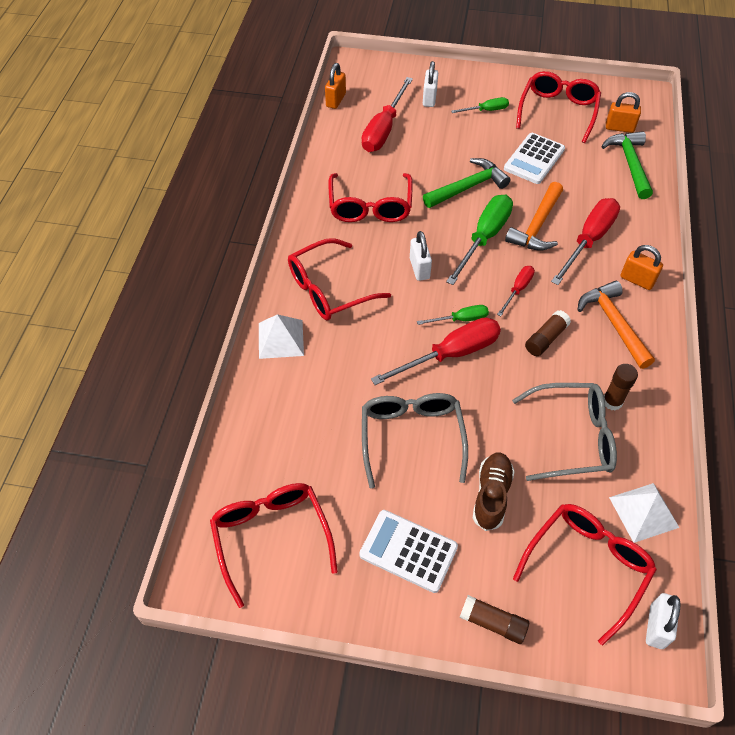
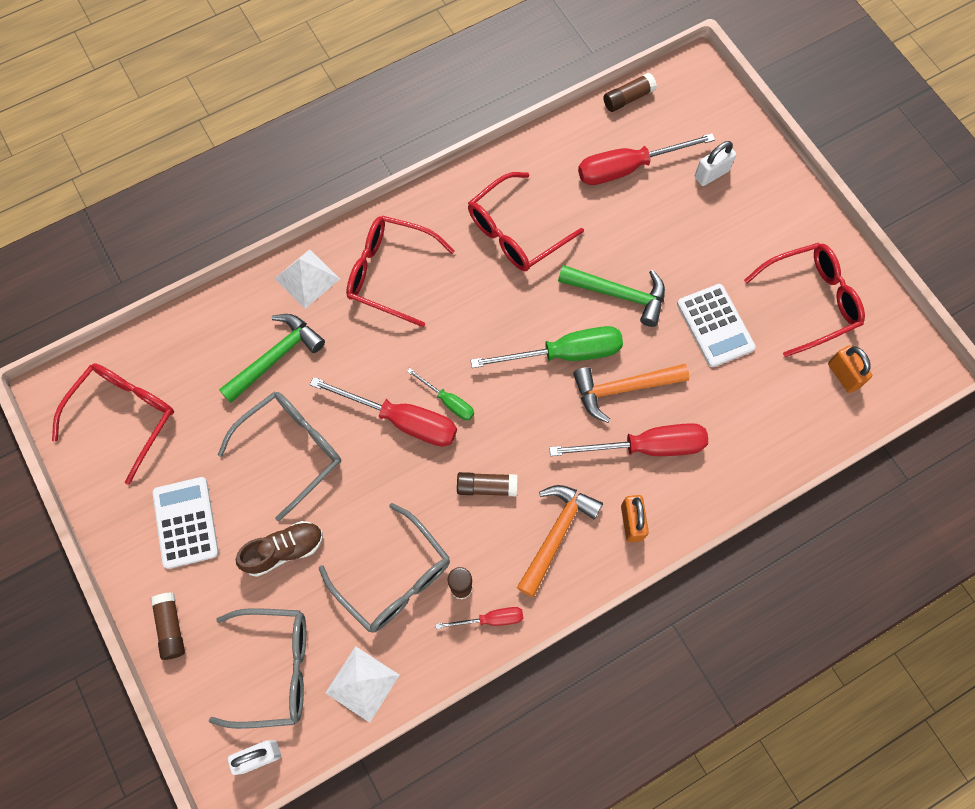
camera: 50 degrees right, 15 degrees up
orange padlock [325,63,346,109] -> brown glue stick [603,73,657,112]
white padlock [410,231,432,281] -> none
green screwdriver [451,97,509,113] -> none
red screwdriver [497,266,535,316] -> red screwdriver moved to [435,607,523,629]
white calculator [504,133,565,184] -> white calculator turned 105 degrees counterclockwise [677,284,756,367]
red glasses [513,504,657,645] -> grey glasses [209,608,306,729]
green hammer [601,131,653,199] -> green hammer moved to [219,314,325,403]

